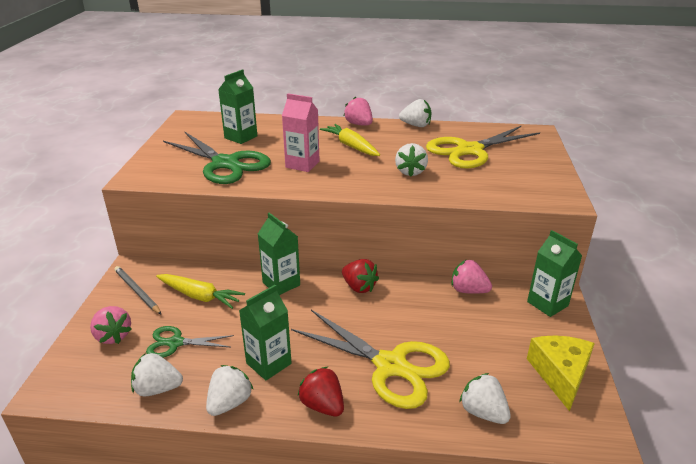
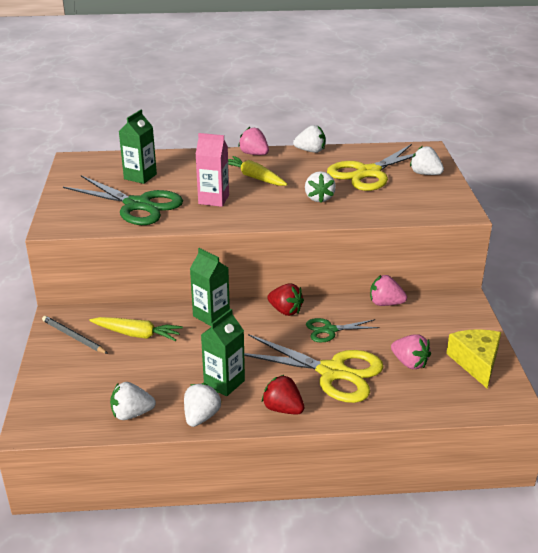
camera: 10 degrees left, 0 degrees up
pink strawberry [90,306,132,344] -> pink strawberry moved to [391,334,431,369]
green scissors [146,326,234,358] -> green scissors moved to [306,318,380,342]
white strawberry [459,373,511,424] -> white strawberry moved to [410,146,444,175]
green carton [527,230,582,317] -> none

